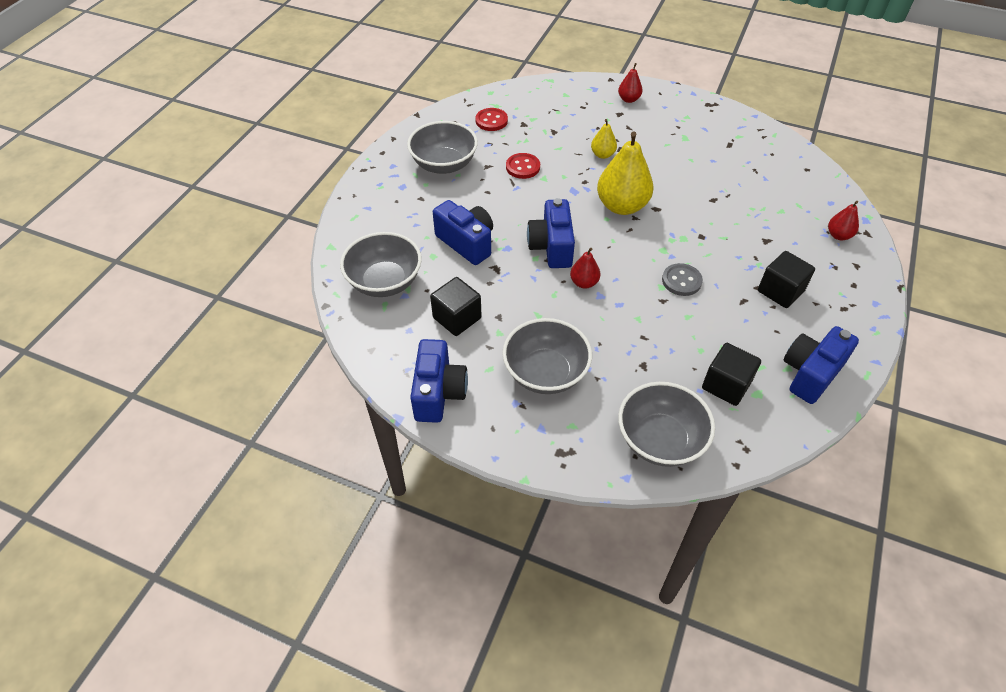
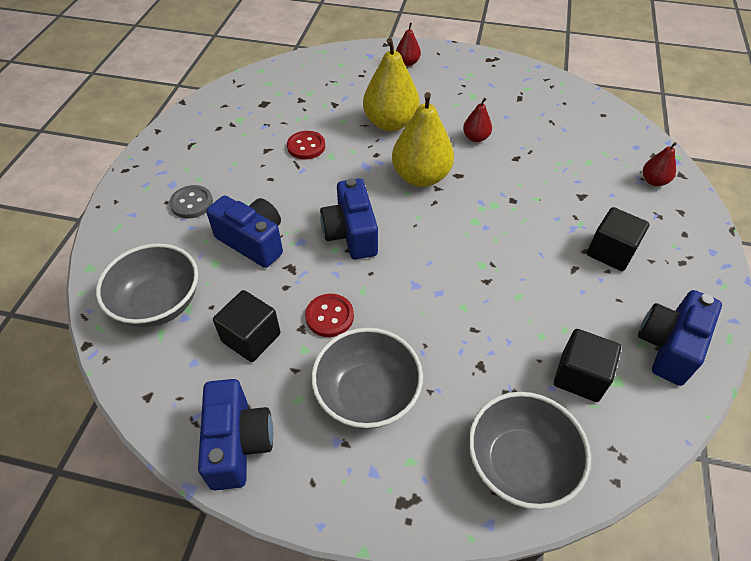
camera: 10 degrees left, 0 degrees up
grey bowl [407,121,478,174] -> none
red button [475,108,508,131] -> red button moved to [305,294,354,337]
red pear [570,248,600,289] -> red pear moved to [463,98,492,142]
yellow pear [591,119,617,159] -> yellow pear [363,38,420,131], size x2.00
grey button [662,263,703,296] -> grey button moved to [169,185,213,219]

